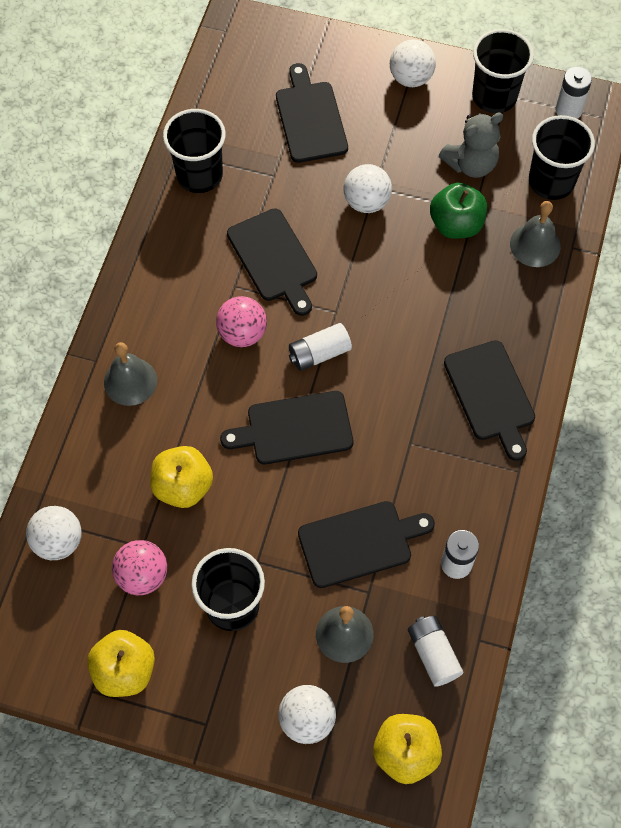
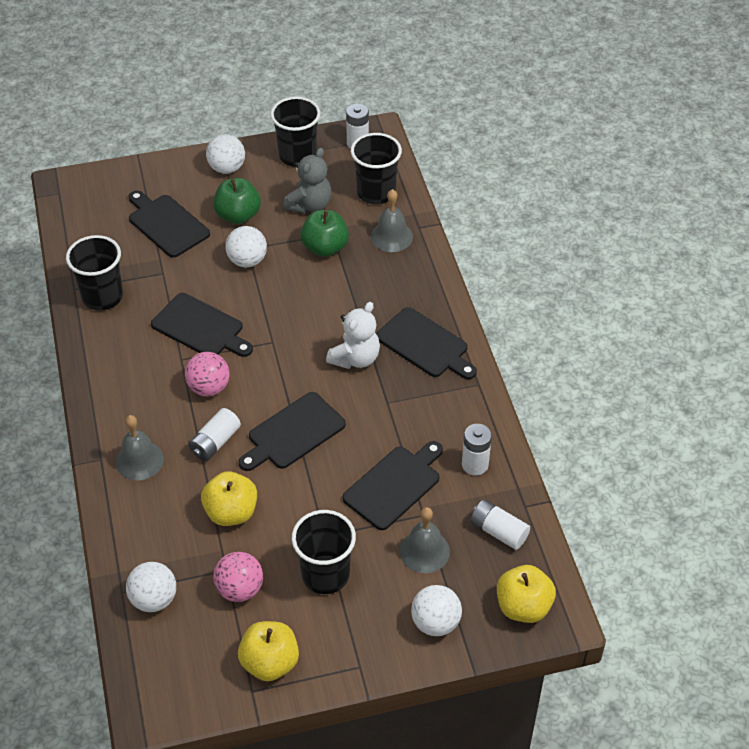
camera: 30 degrees left, 15 degrees down
white battery [289,323,352,371] -> white battery moved to [188,408,241,461]
none -> green apple [213,178,261,224]
none -> white teddy bear [326,302,380,369]

